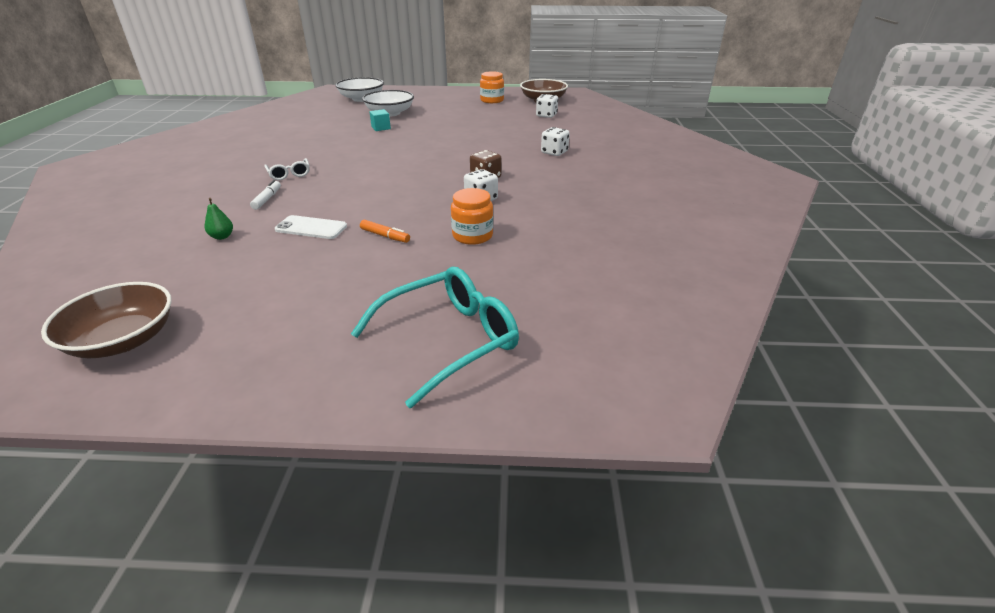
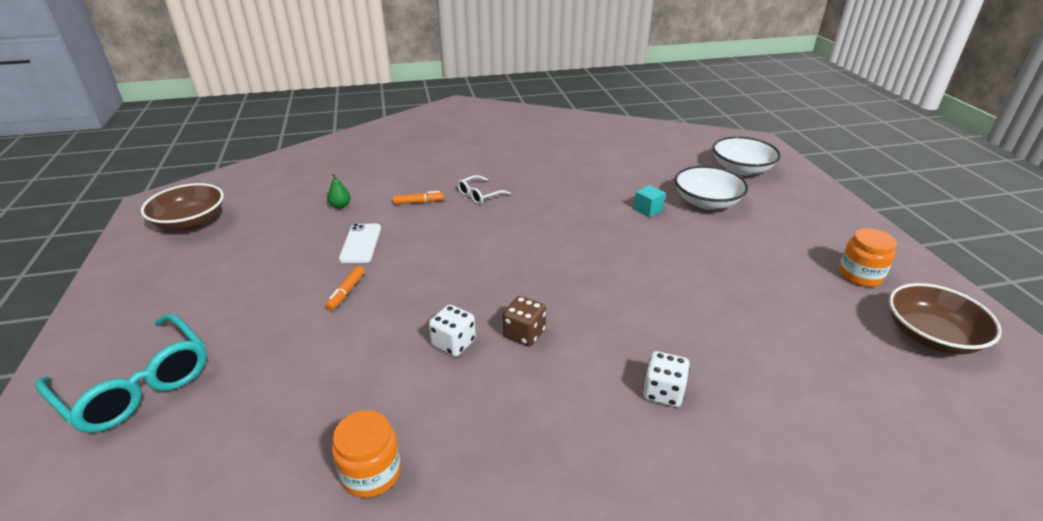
camera: 75 degrees right, 0 degrees up
white marker [250,180,281,210] -> orange marker [393,191,444,205]
orange jar [451,188,493,245] -> orange jar moved to [332,410,401,498]
white dice [536,94,558,118] -> none

